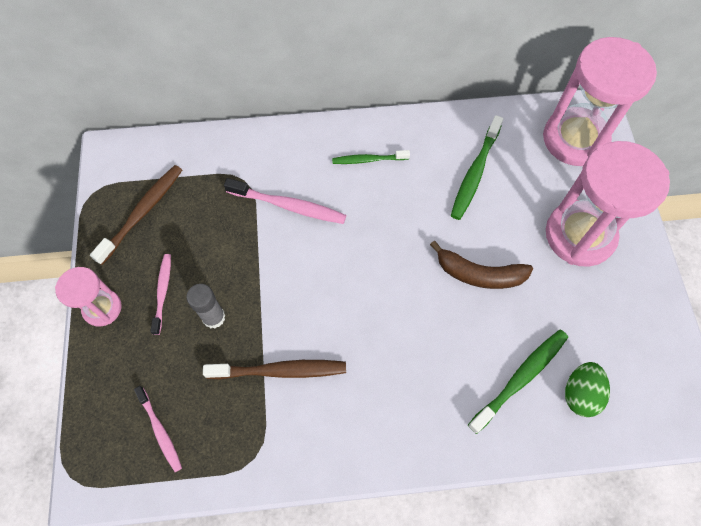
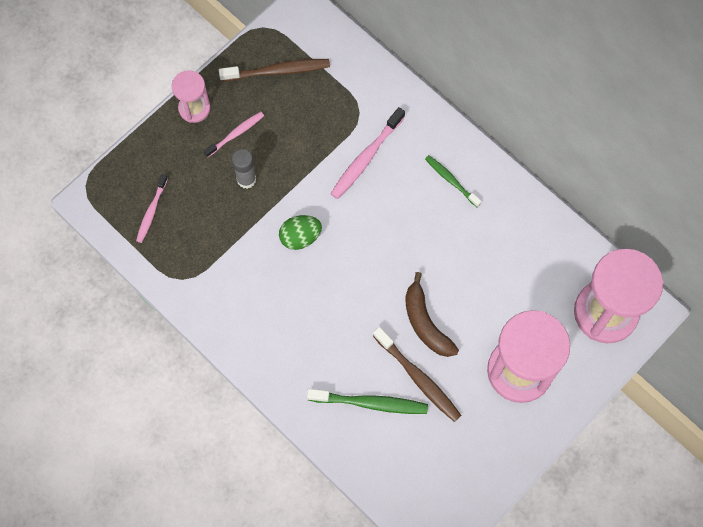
camera: 50 degrees right, 5 degrees up
brown toothbrush [203,360,346,379] -> brown toothbrush moved to [373,327,461,422]
pink toothbrush [224,178,346,224] -> pink toothbrush turned 60 degrees clockwise [330,107,405,199]
green toothbrush [451,115,504,220] -> none
green egg [565,362,610,417] -> green egg moved to [279,215,322,250]

